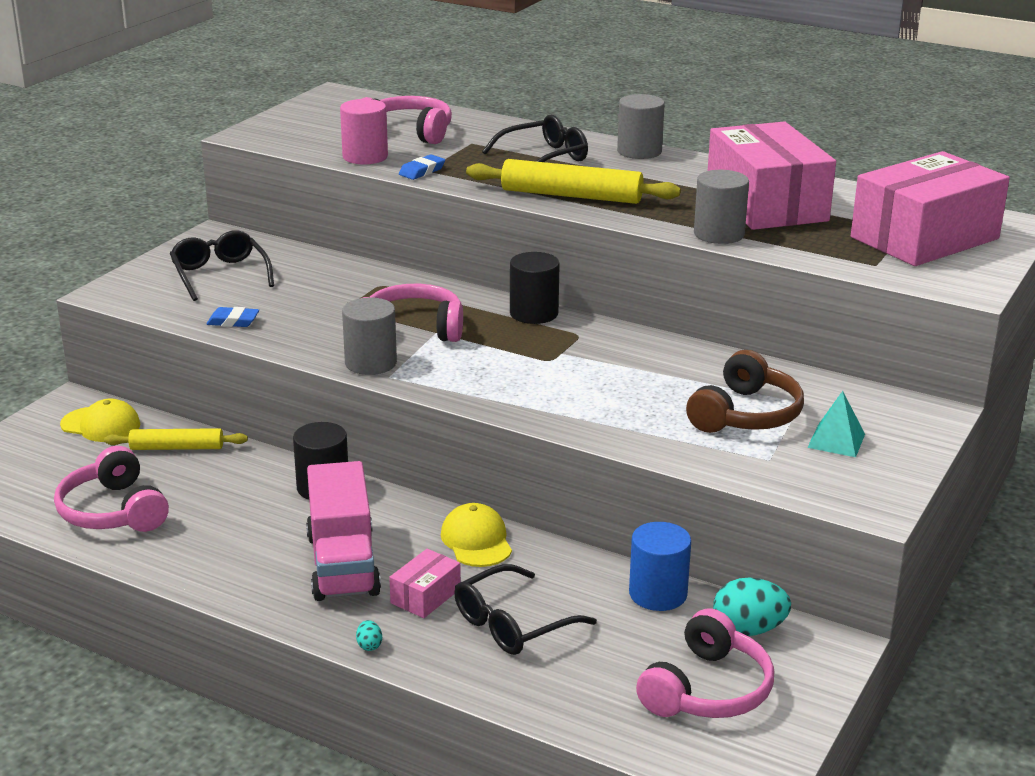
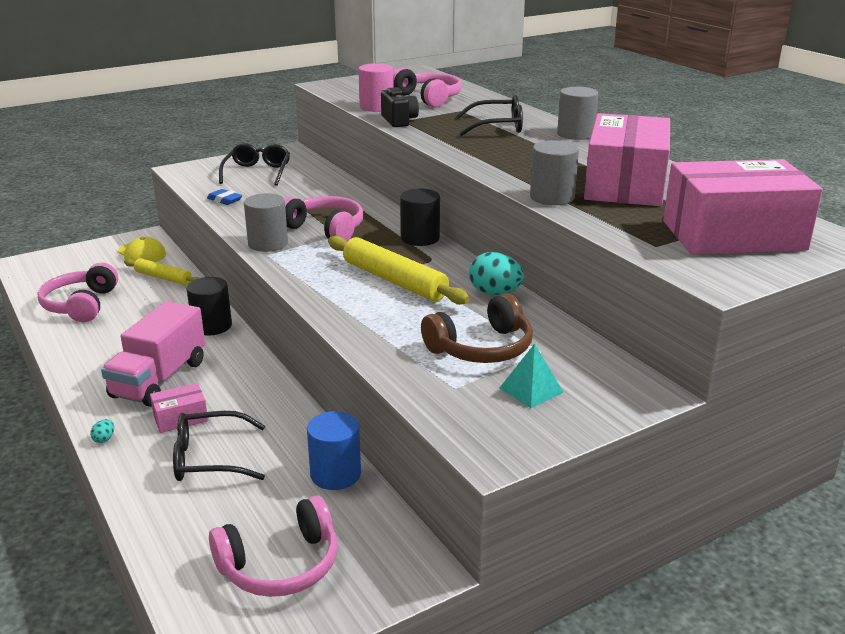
camera: 30 degrees right, 0 degrees up
blue eraser [399,154,445,180] -> black camera [381,87,419,127]
yellow cap [441,503,512,567] -> none
yellow rolling pin [466,159,681,204] -> yellow rolling pin moved to [328,236,470,305]
turquoise egg [713,578,791,636] -> turquoise egg moved to [469,252,524,295]

